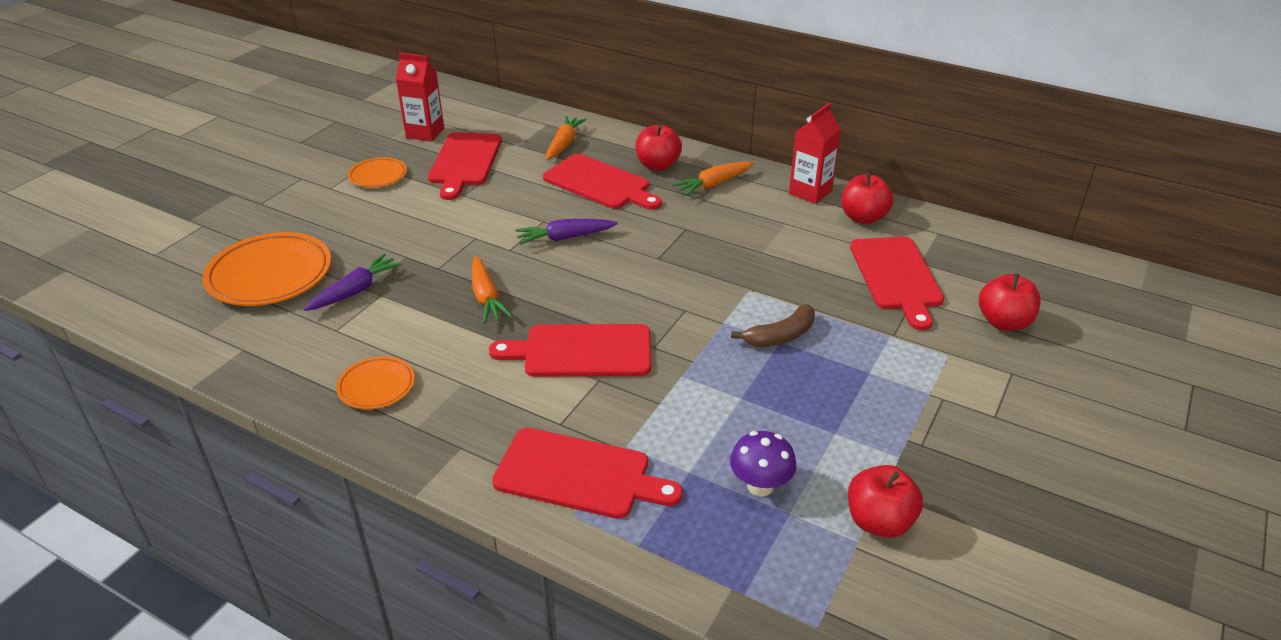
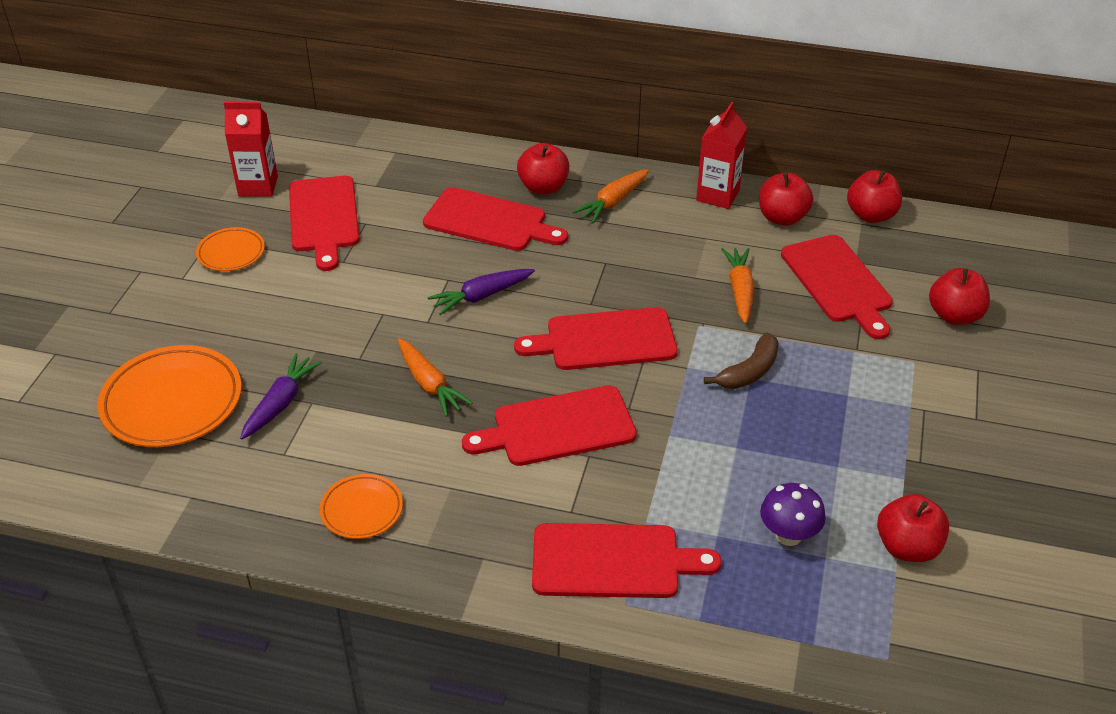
camera: 15 degrees left, 5 degrees up
orange carrot [546,116,587,160] -> orange carrot moved to [721,248,754,324]
none -> red cutting board [514,307,678,370]
none -> red apple [847,170,902,223]

